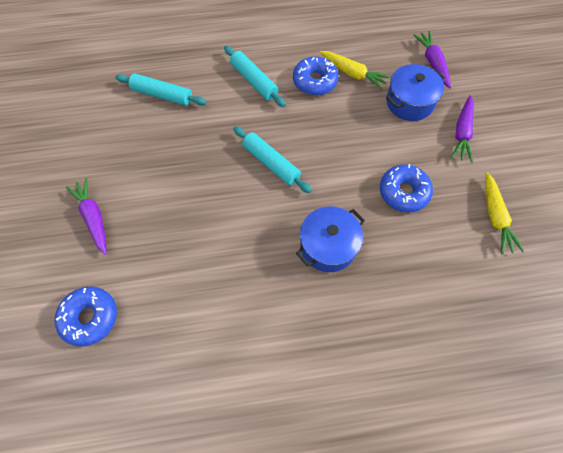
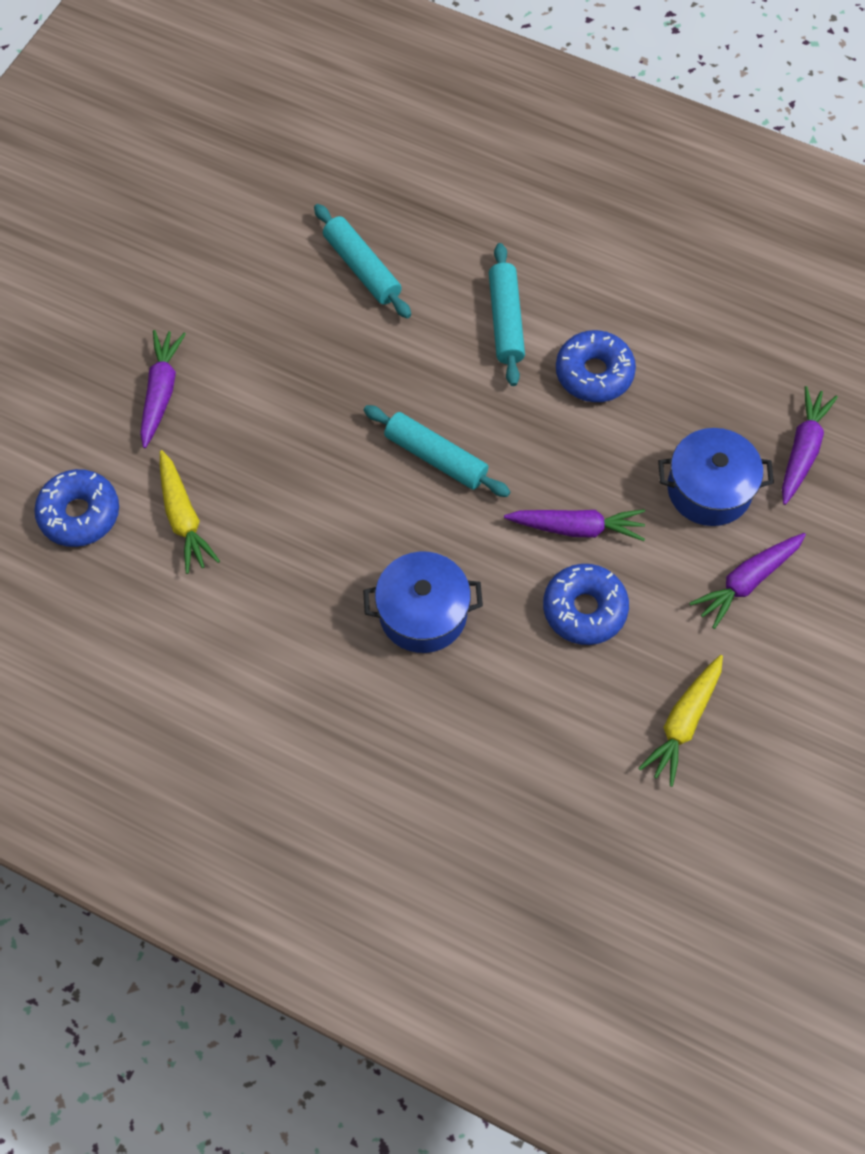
camera: 35 degrees right, 0 degrees up
turquoise rolling pin [233,126,312,193] -> turquoise rolling pin turned 45 degrees counterclockwise [364,405,510,497]
yellow carrot [320,51,390,90] -> yellow carrot moved to [160,450,220,574]
none -> purple carrot [504,509,645,541]

